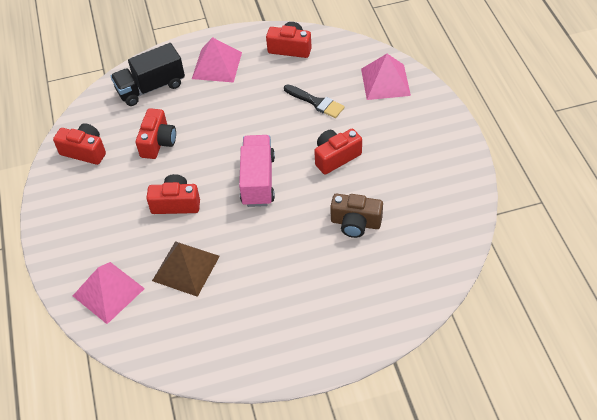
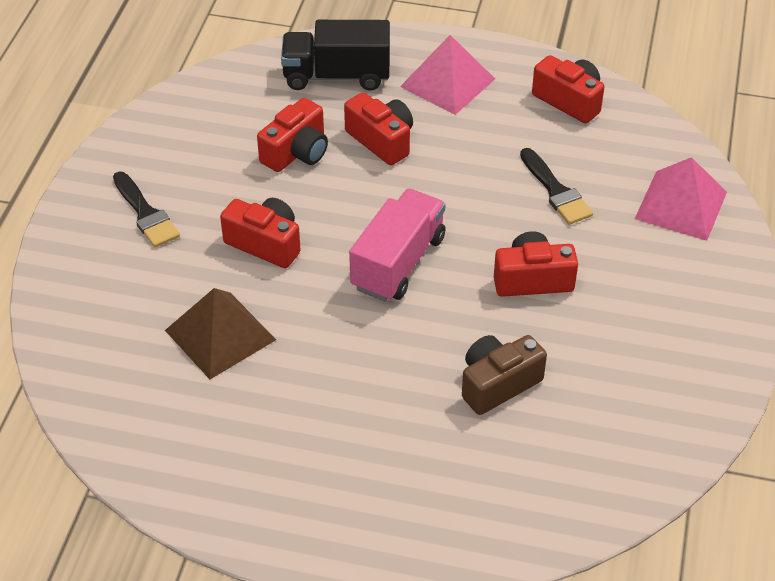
camera: 25 degrees right, 5 degrees down
red camera [53,123,106,165] -> red camera moved to [344,92,413,165]
pink pyramid [73,262,145,324] -> none
brown camera [330,194,383,238] -> brown camera turned 105 degrees clockwise [462,335,547,415]
none -> black brush [113,172,180,247]

